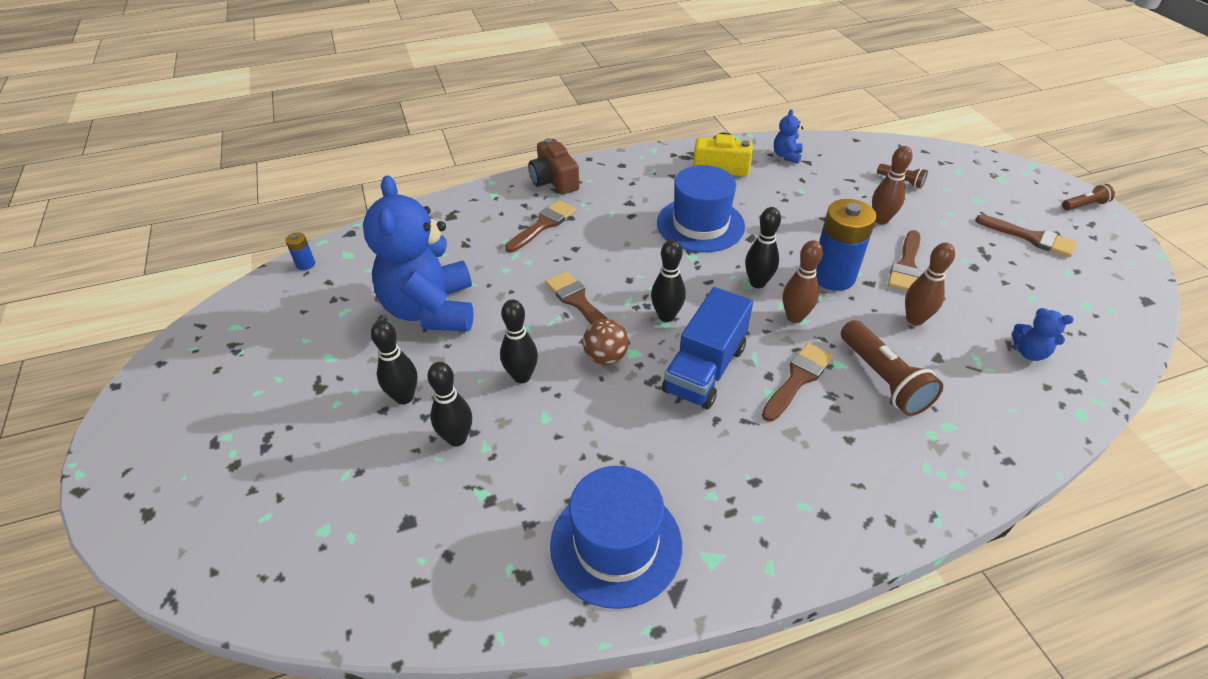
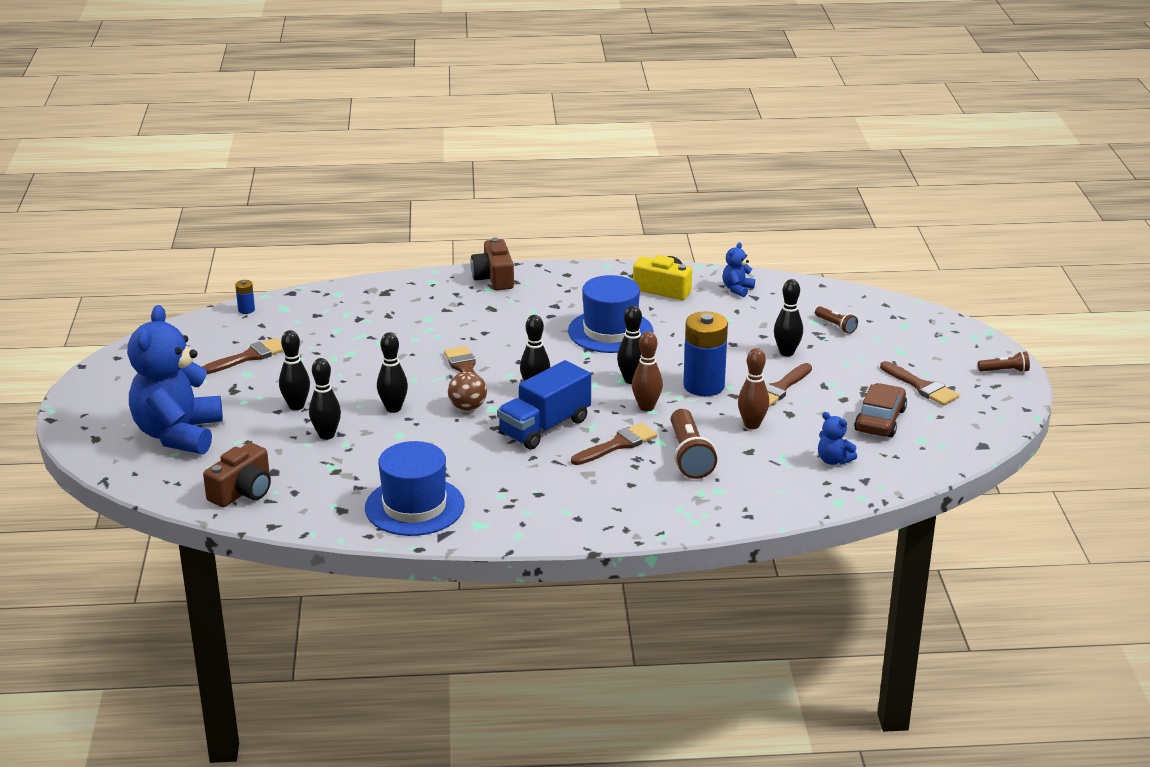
camera: 15 degrees right, 15 degrees down
blue teddy bear [363,175,474,332] -> blue teddy bear moved to [127,305,223,455]
brown brush [505,200,576,253] -> brown brush moved to [202,338,284,374]
brown bowling pin [872,146,913,224] -> black bowling pin [774,279,803,356]
none -> brown camera [203,443,271,507]
none -> brown car [854,383,907,437]

